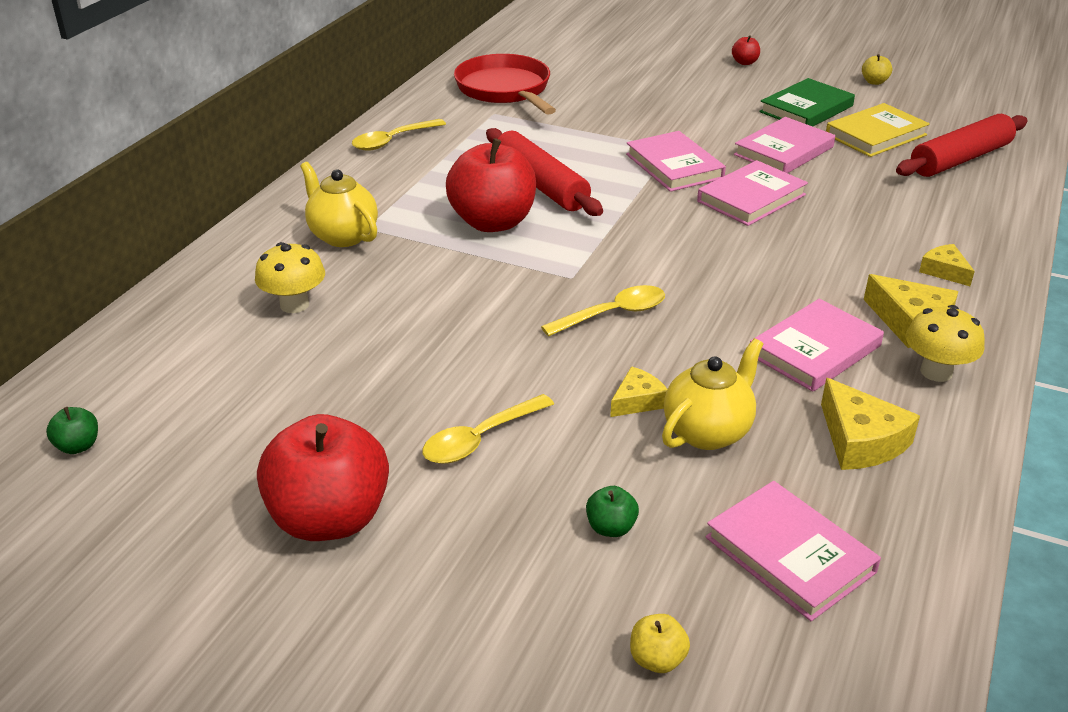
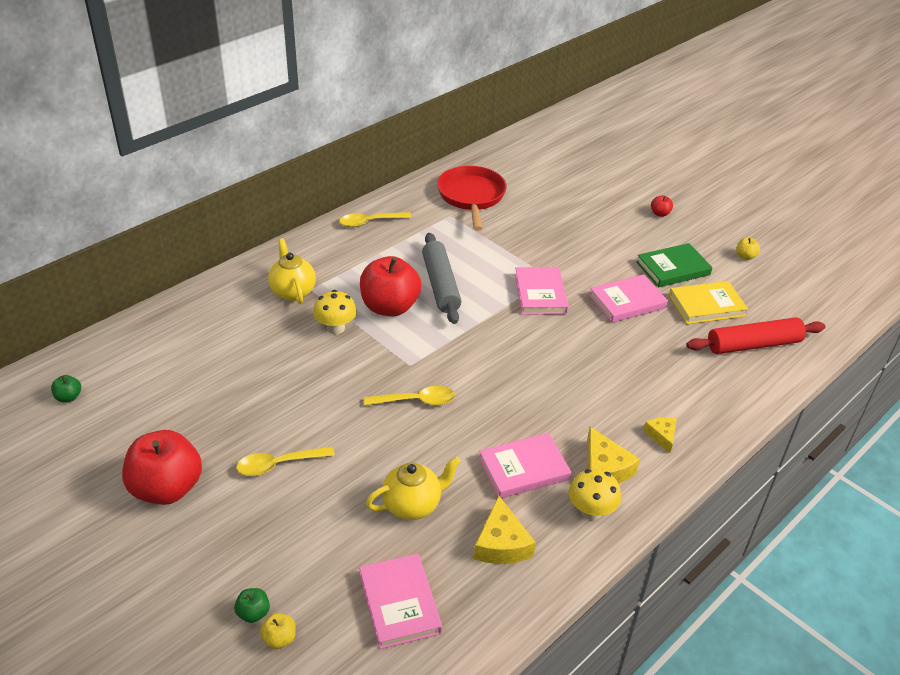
camera: 20 degrees right, 5 degrees up
yellow mushroom [255,242,325,313] -> yellow mushroom moved to [313,290,357,334]
red rolling pin [486,128,603,216] -> grey rolling pin [422,233,461,324]
green apple [586,486,639,537] -> green apple moved to [234,588,270,623]
yellow cheese [610,366,667,417] -> none
pink book [697,160,808,226] -> none

